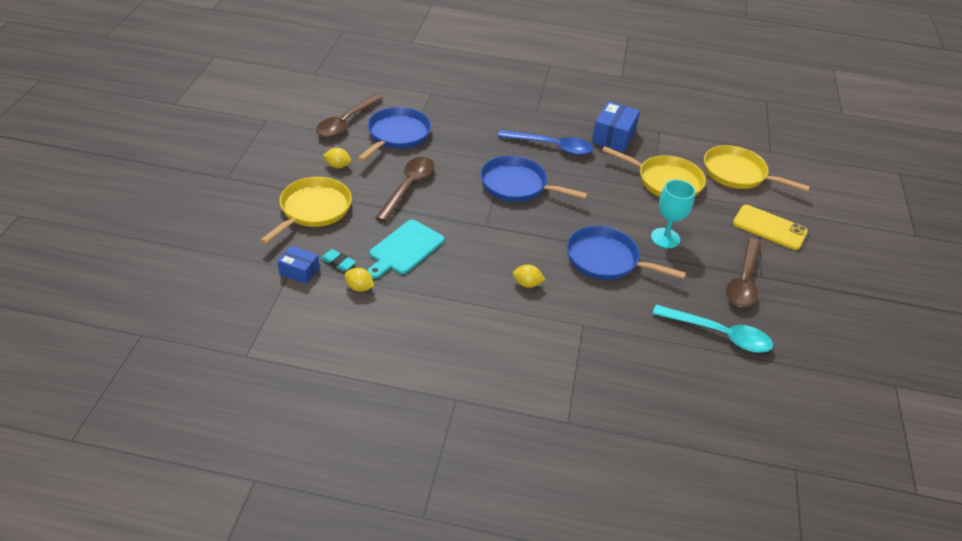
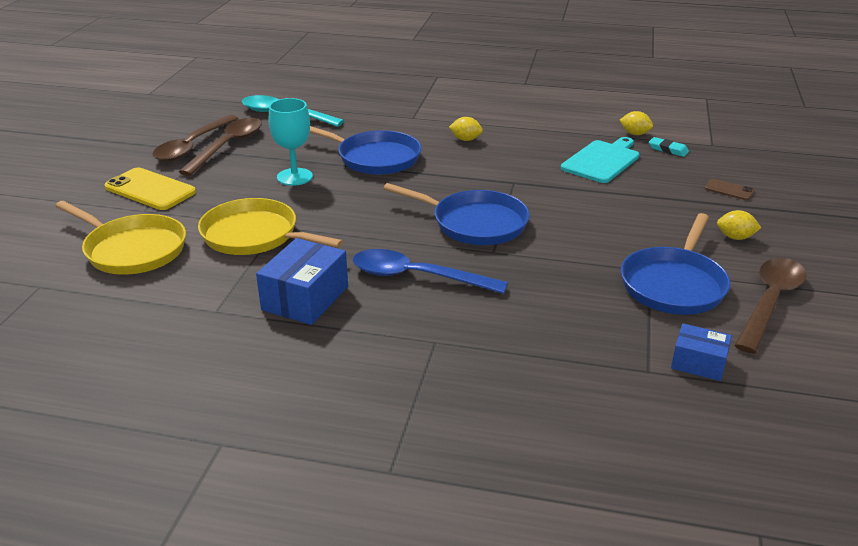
camera: 175 degrees left, 10 degrees down
yellow pan [260,177,352,244] -> brown phone [705,179,755,200]
blue box [278,246,319,284] -> blue box moved to [671,323,732,381]
brown spoon [375,157,434,222] -> brown spoon moved to [153,115,239,162]

